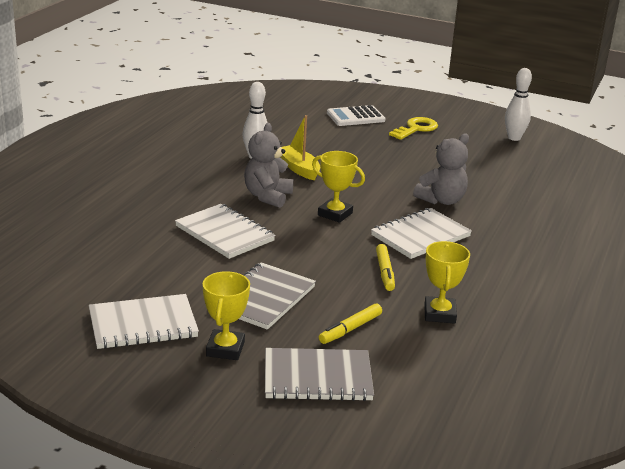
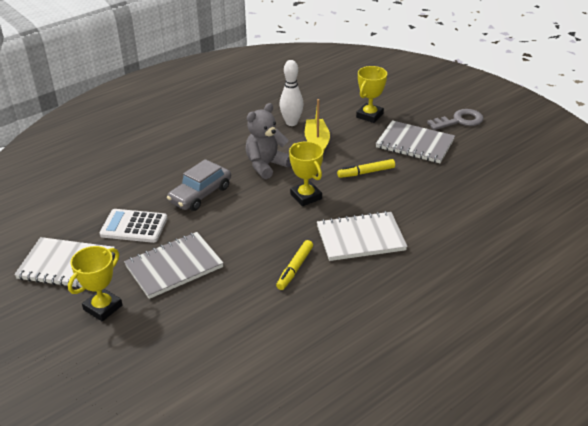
camera: 30 degrees right, 10 degrees up
white notebook [175,204,275,259] -> grey car [167,159,231,211]
grey notebook [265,348,374,401] -> grey notebook moved to [376,120,455,163]
yellow marker [319,303,382,344] -> yellow marker moved to [337,159,395,178]
white calculator [327,105,386,126] -> white calculator moved to [100,209,168,243]
yellow key [389,117,438,140] -> grey key [427,109,483,130]
grey teddy bear [413,133,469,205] -> none
yellow trophy [424,241,470,324] -> yellow trophy moved to [356,66,387,123]
white bowling pin [505,68,532,141] -> none

